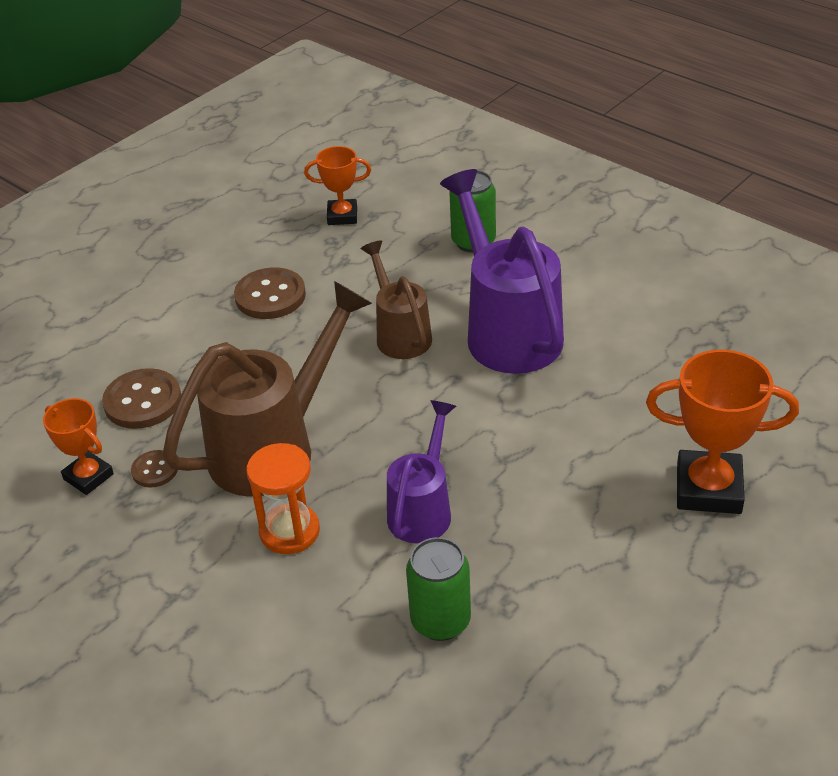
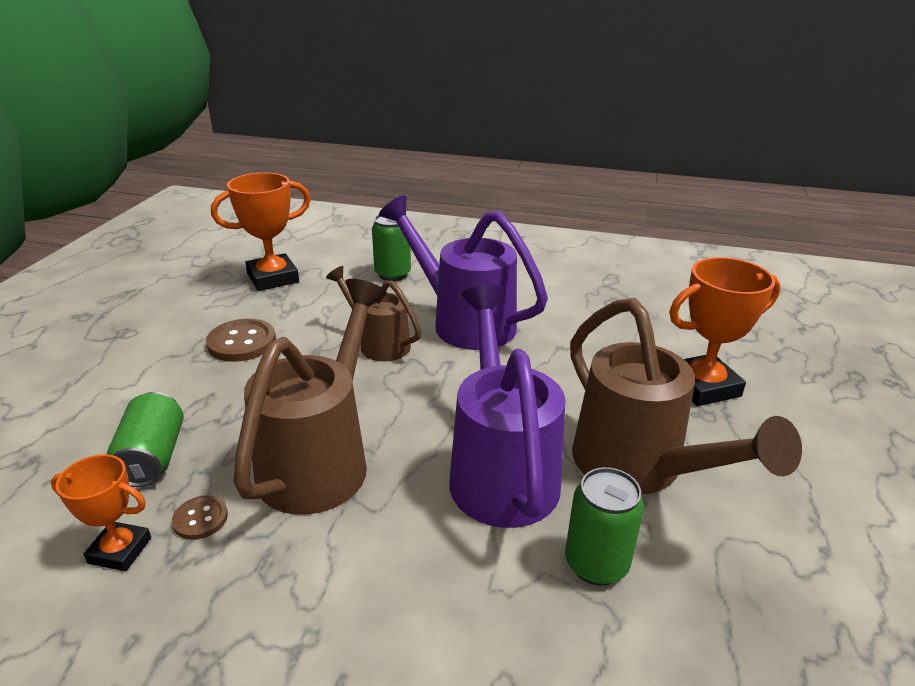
camera: 30 degrees left, 10 degrees down
brown button [102,368,181,429] -> green can [107,392,184,487]
orange hourglass [246,443,320,554] -> none
orange trophy [304,146,371,225] -> orange trophy [211,172,311,291], size x1.67
purple watering can [387,400,456,543] -> purple watering can [449,284,565,528], size x1.71
none -> brown watering can [570,298,802,495]

